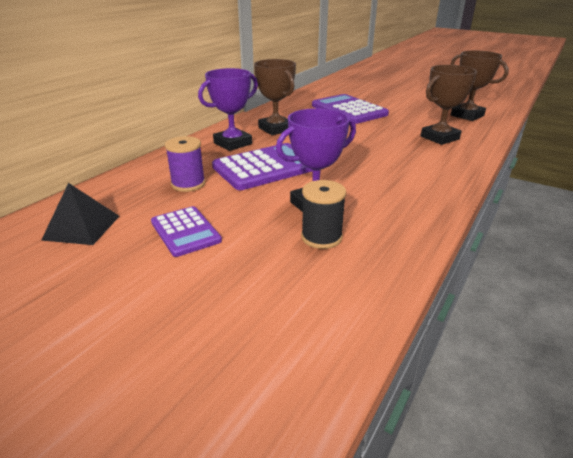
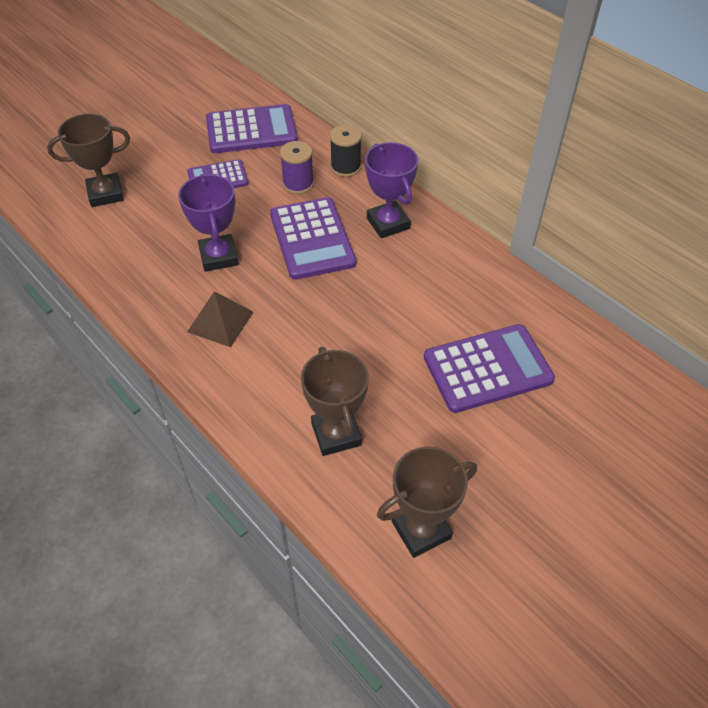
camera: 105 degrees right, 20 degrees up
black pyramid [41,183,119,245] -> purple calculator [206,104,298,153]
brown trophy [254,59,296,135] -> brown trophy moved to [47,114,130,207]
black spool [301,180,346,249] -> black spool moved to [330,125,362,177]
none -> brown pyramid [187,291,254,347]

